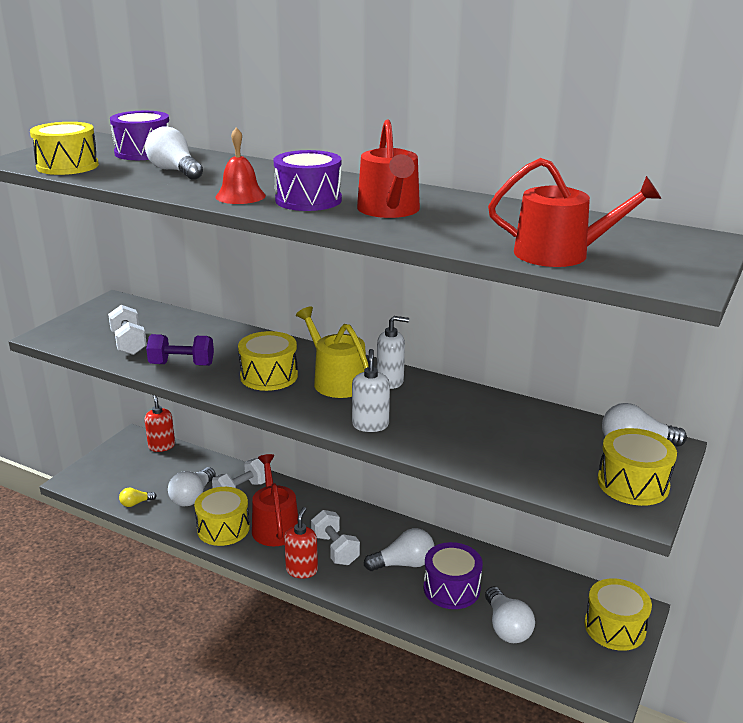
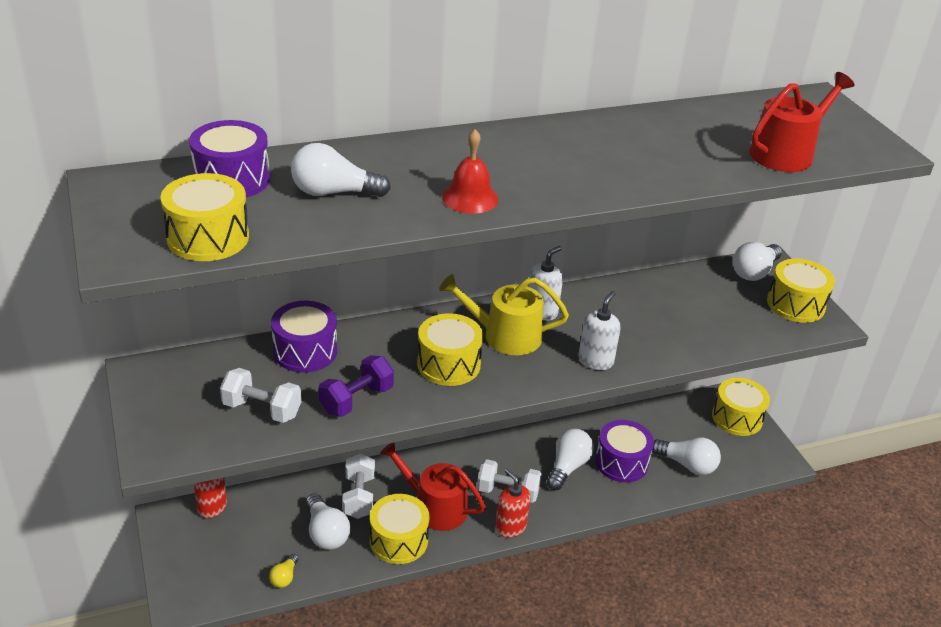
camera: 50 degrees left, 10 degrees up
purple drum [273,150,342,211] -> purple drum moved to [271,301,337,373]
white soap dispenser [352,349,390,432] -> white soap dispenser turned 75 degrees clockwise [579,291,621,370]
red watering can [357,119,420,218] -> none

